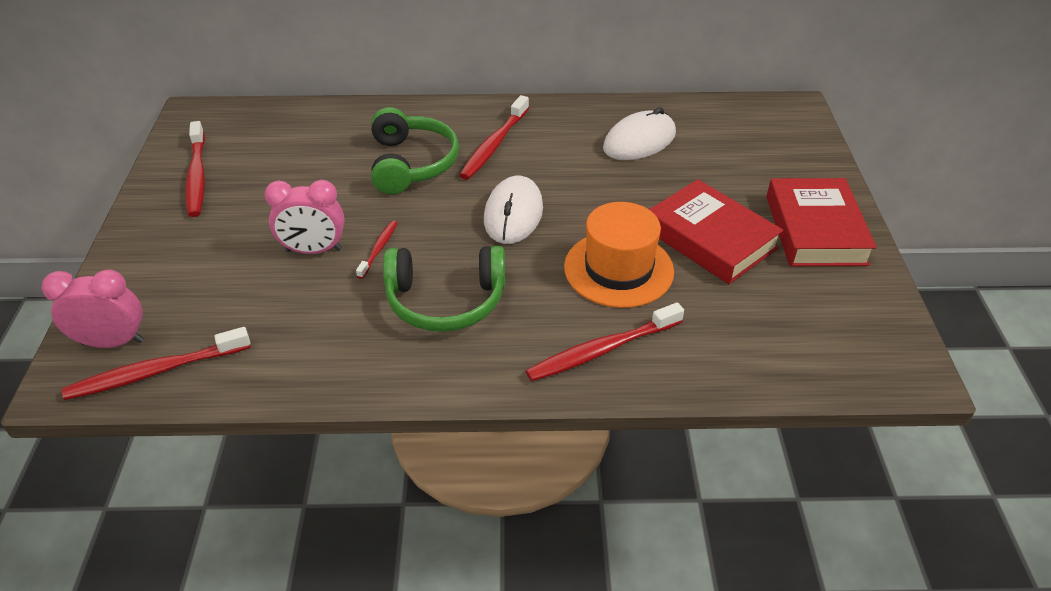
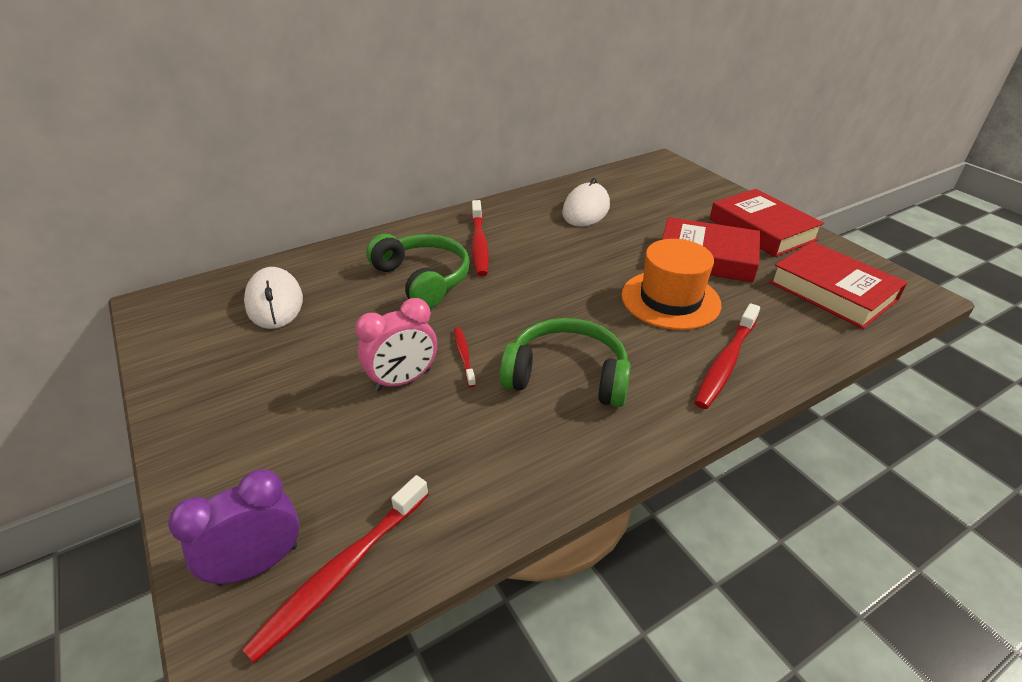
camera: 30 degrees left, 5 degrees down
pink clock [42,270,144,348] -> purple clock [168,469,300,586]
red toothbrush [186,121,205,217] -> none
green headphones [383,246,505,332] -> green headphones turned 135 degrees counterclockwise [500,318,631,407]
white mouse [484,176,543,244] -> white mouse moved to [244,267,303,329]
none -> red book [769,241,907,329]

